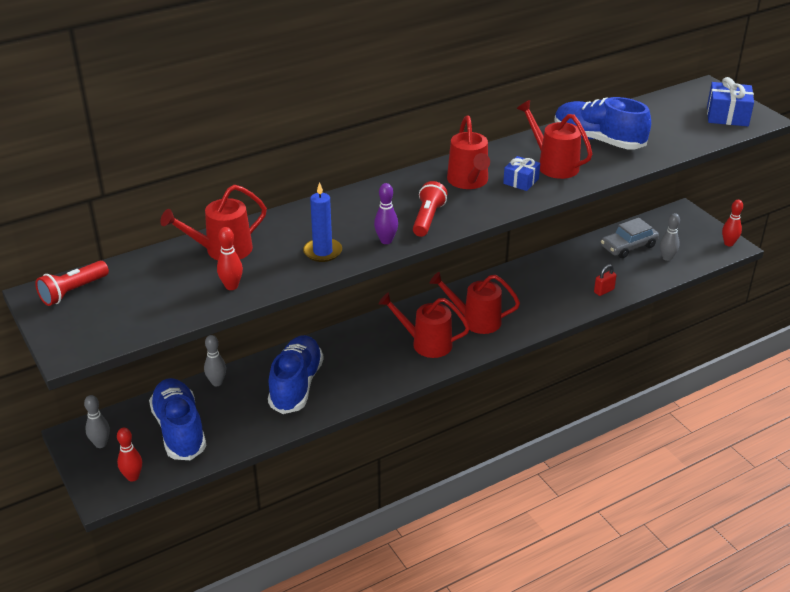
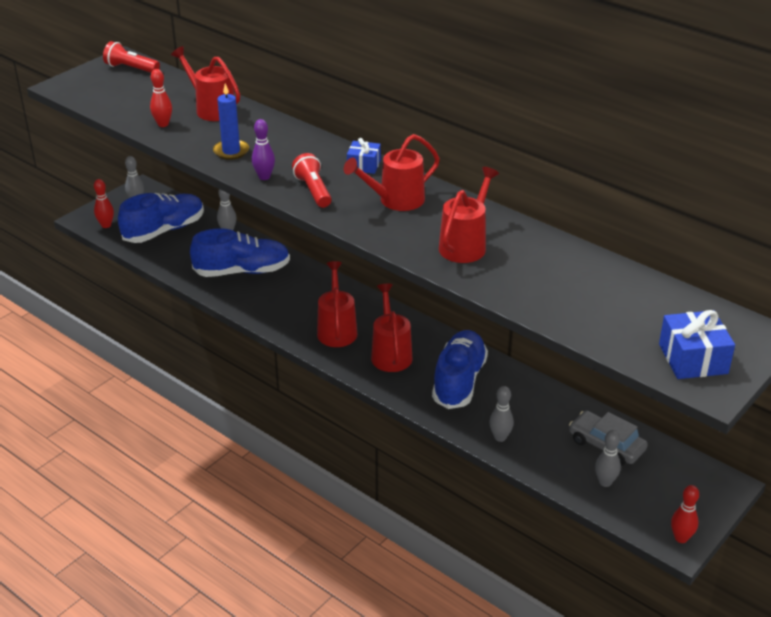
camera: 70 degrees right, 0 degrees up
red flashlight [413,181,448,237] -> red flashlight turned 105 degrees counterclockwise [292,153,332,208]
blue gift [503,156,540,191] -> blue gift moved to [347,138,381,174]
blue shoe [554,97,651,150] -> blue shoe moved to [432,330,488,409]
red padlock [594,264,617,296] -> grey bowling pin [489,386,514,442]

